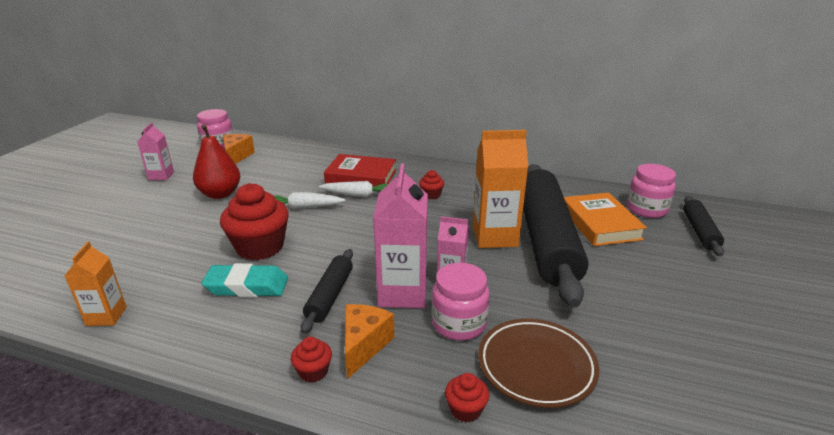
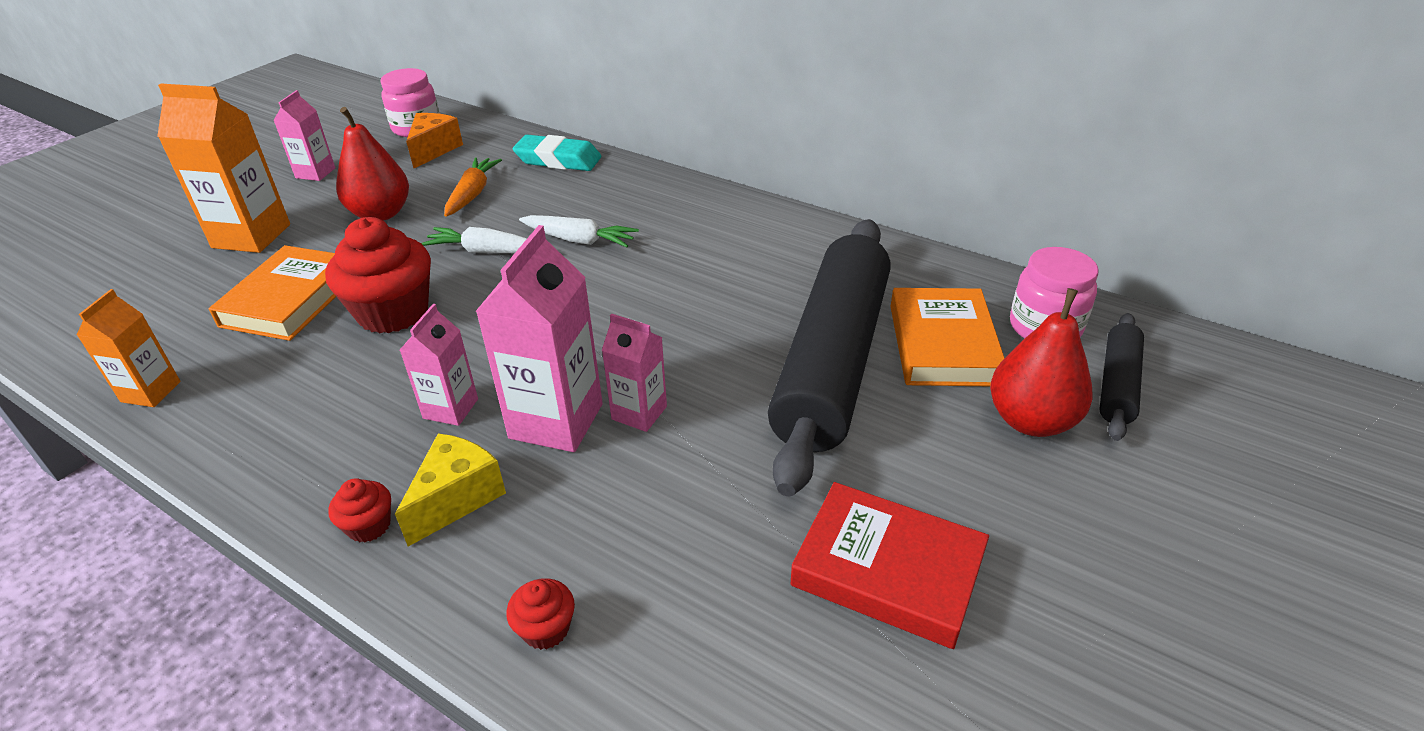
camera: 15 degrees right, 10 degrees up
turquoise eraser [201,263,288,297] -> turquoise eraser moved to [513,135,601,171]
black rolling pin [301,249,353,334] -> pink carton [400,304,478,426]
red book [324,154,396,187] -> red book moved to [790,482,989,649]
orange cheese [345,304,395,379] -> yellow cheese [395,433,506,546]
red cupcake [419,170,444,199] -> none
pink jar [432,263,489,341] -> none
orange carton [473,130,528,248] -> orange carton moved to [157,84,290,253]
brown plate [478,319,599,408] -> none
none -> orange book [209,245,336,341]
none -> orange carrot [444,157,502,217]
none -> red pear [990,288,1093,437]

